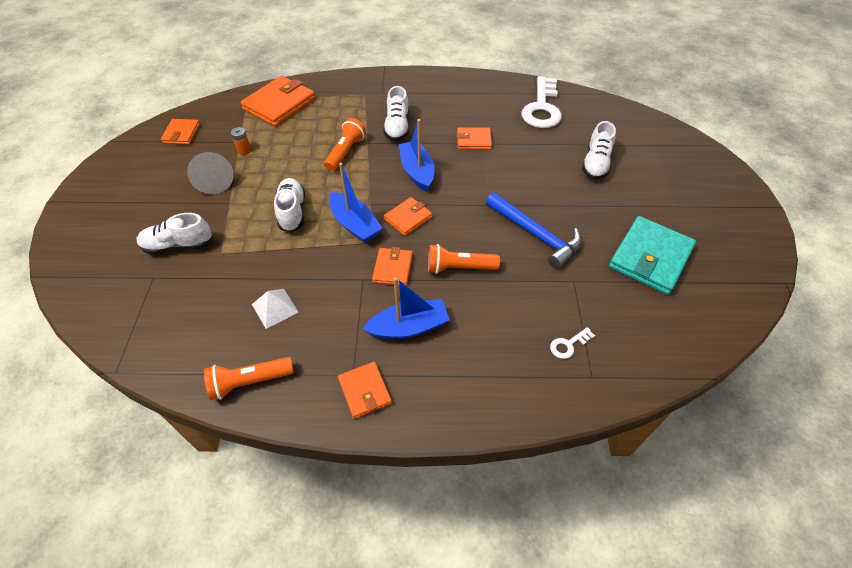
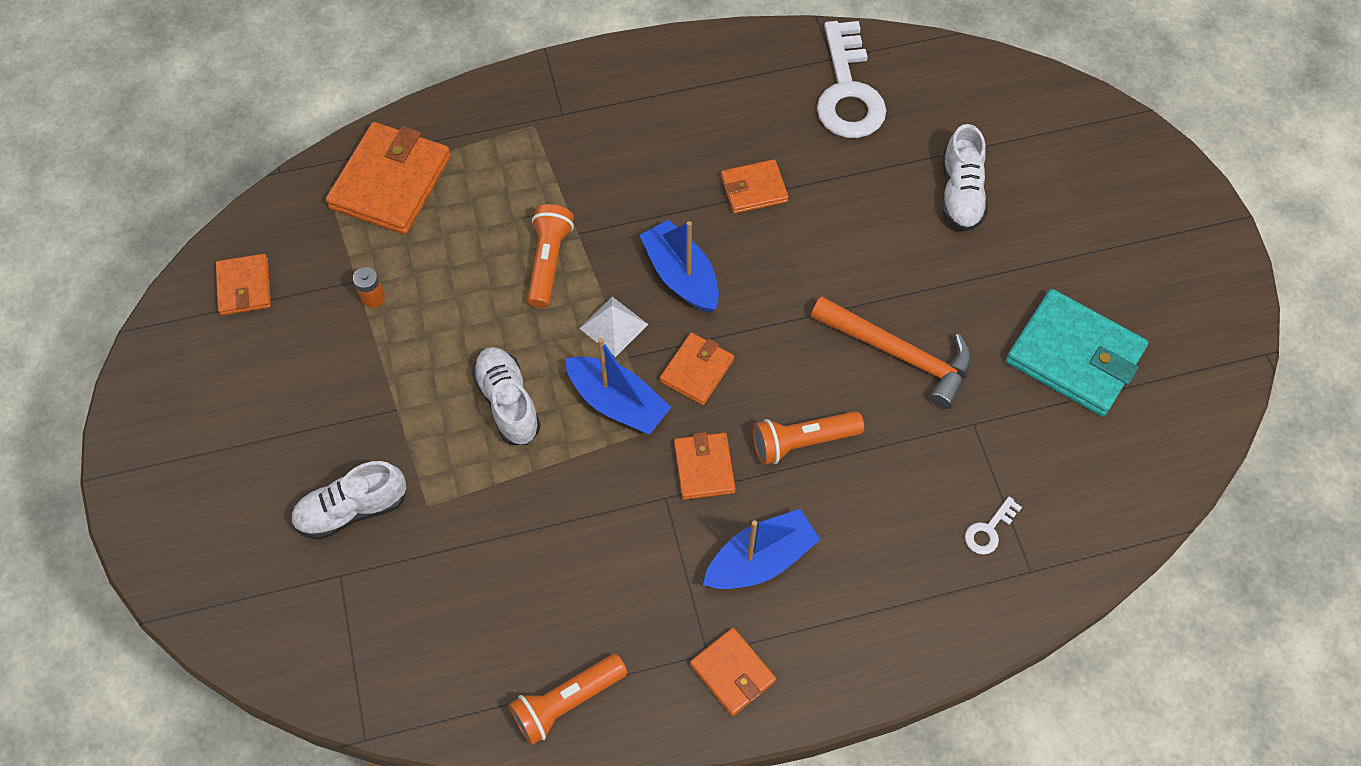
camera: 15 degrees left, 10 degrees up
grey cone [187,152,234,194] -> none
white pyramid [252,289,298,329] -> white pyramid moved to [579,297,648,357]
white shoe [383,86,409,141] -> none
blue hammer [486,192,581,269] -> orange hammer [811,296,972,409]
turquoise wallet [609,216,696,295] -> turquoise wallet turned 75 degrees counterclockwise [1006,289,1148,417]

